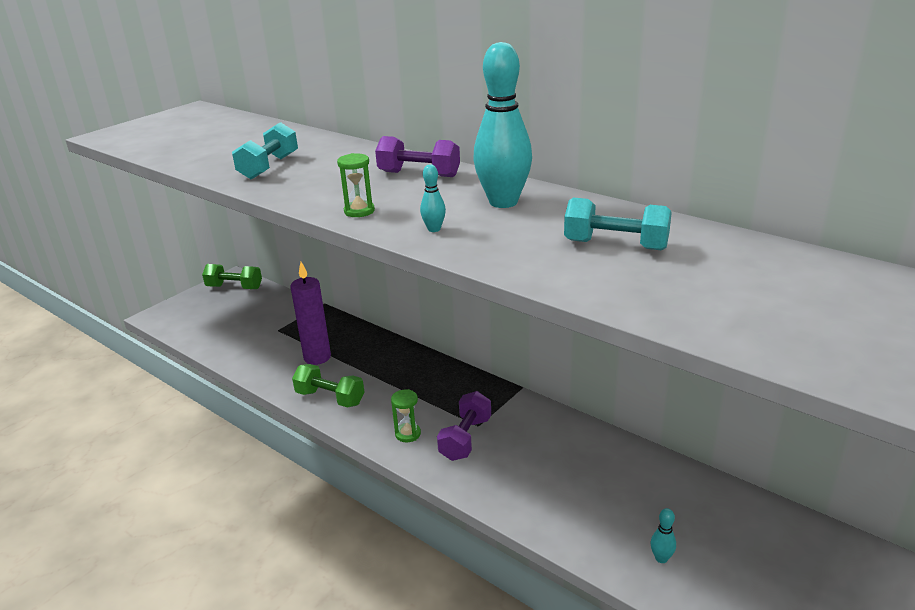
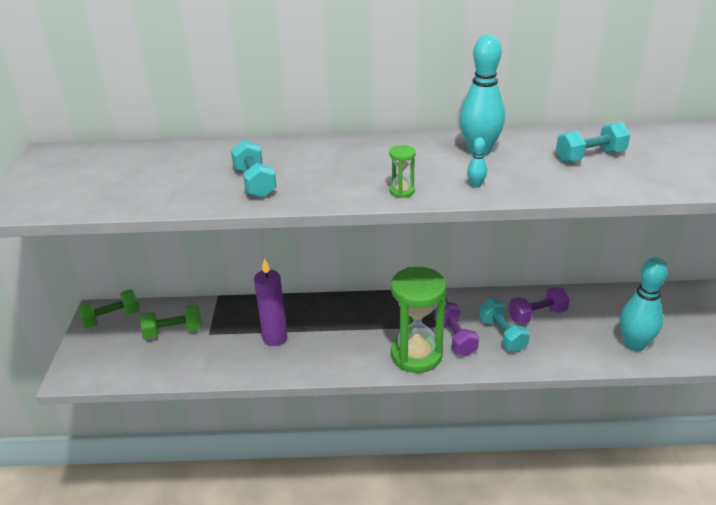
camera: 40 degrees left, 5 degrees up
green dumbbell [292,364,364,408] -> green dumbbell moved to [140,305,202,339]
purple dumbbell [375,136,460,177] -> purple dumbbell moved to [508,287,570,324]
green hourglass [391,389,421,443] -> green hourglass [391,267,446,373], size x2.45
turquoise bowling pin [651,508,676,563] -> turquoise bowling pin [620,257,668,351], size x2.43
none -> turquoise dumbbell [479,299,530,352]

